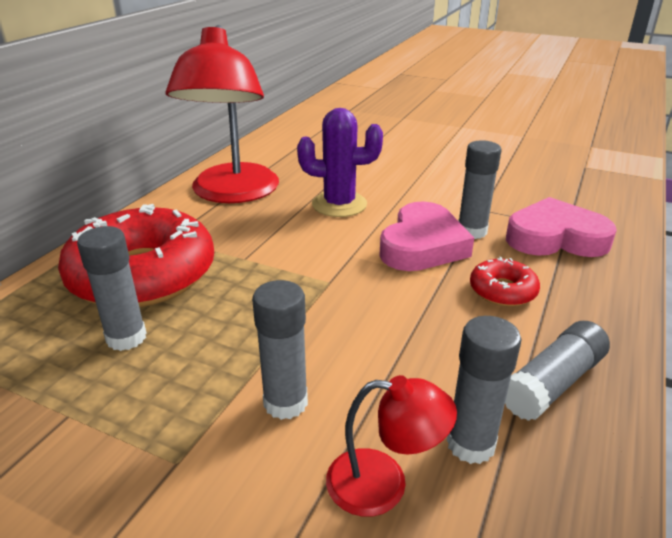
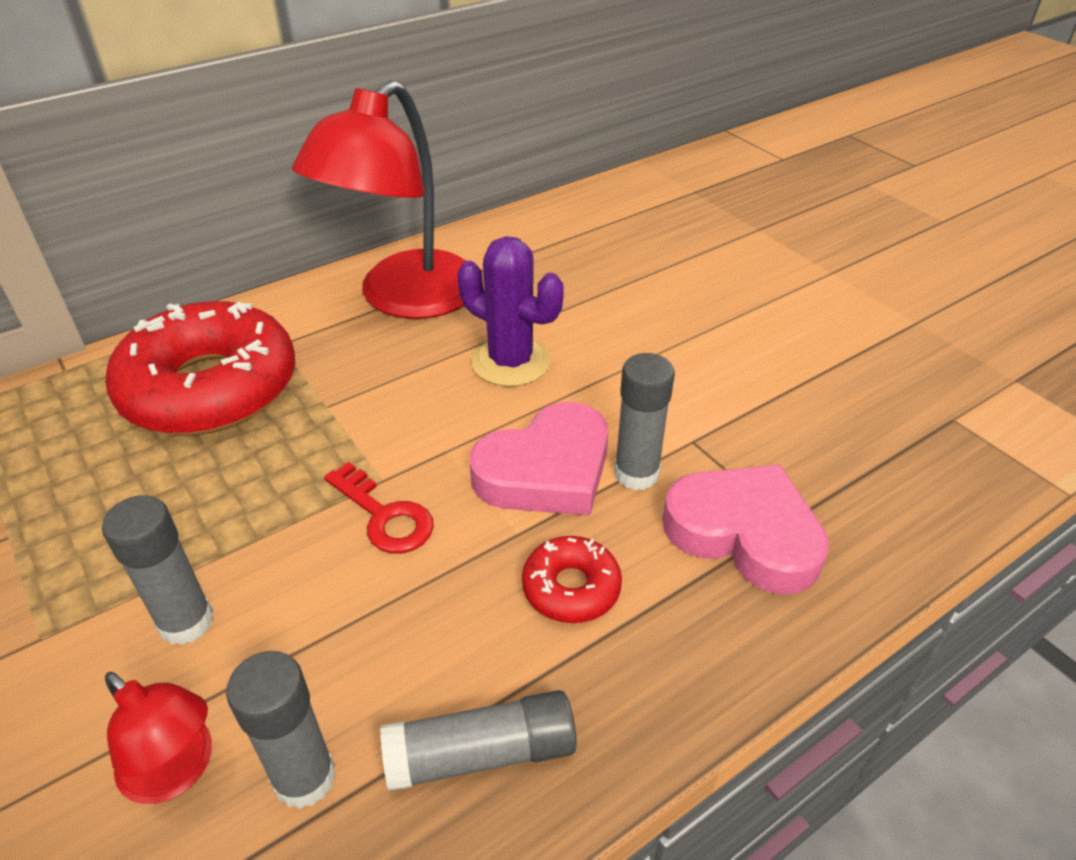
camera: 30 degrees right, 10 degrees up
grey glue stick [77,226,146,351] -> none
none -> red key [324,462,434,553]

